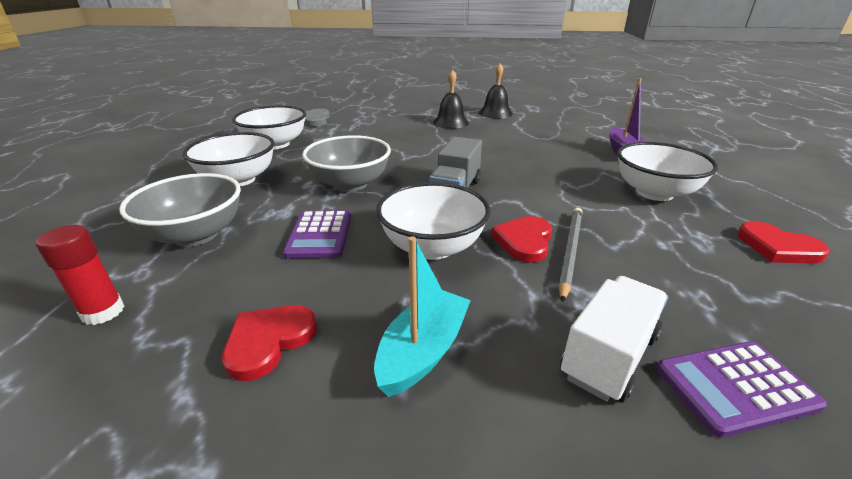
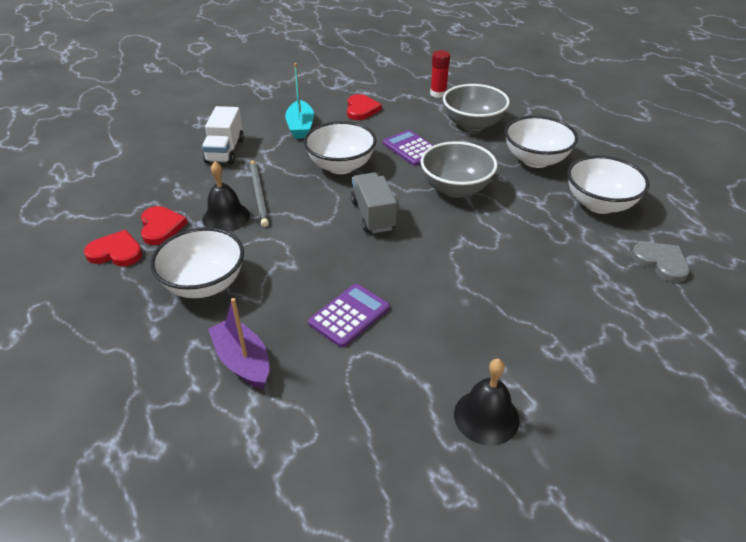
camera: 145 degrees right, 10 degrees up
black bell [433,70,469,129] -> black bell moved to [202,162,250,232]
red heart [491,216,552,263] -> red heart moved to [141,206,188,245]
purple calculator [656,342,827,438] -> purple calculator moved to [308,284,390,348]

